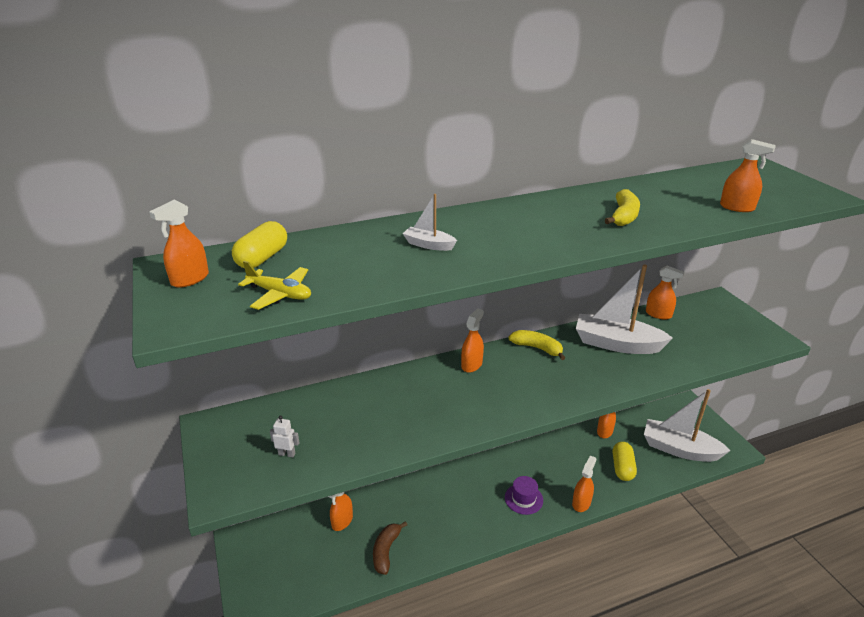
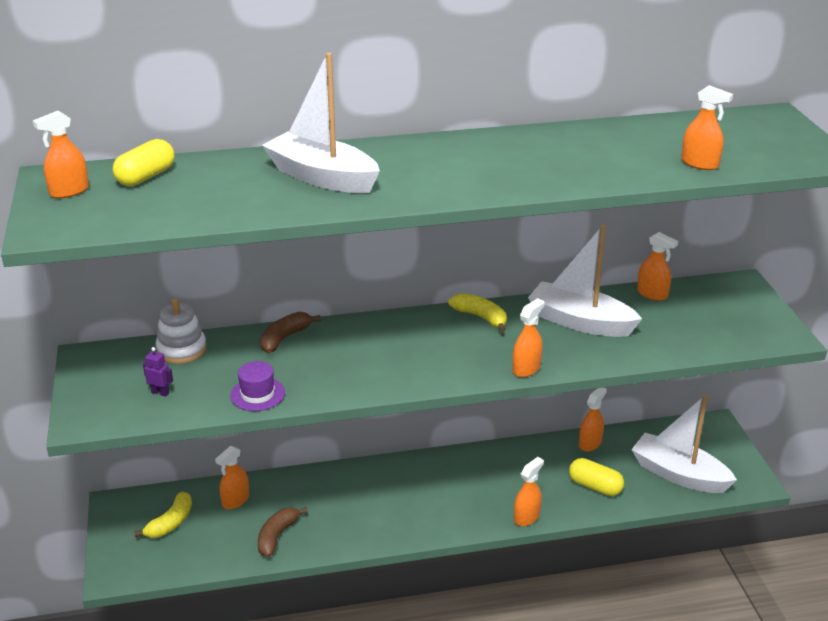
camera: 10 degrees right, 0 degrees up
yellow plane [238,261,311,310] -> none
white robot [270,416,300,457] -> purple robot [143,347,173,397]
white boat [403,194,457,251] -> white boat [262,53,380,193], size x2.18
orange spray bottle [461,308,484,373] -> orange spray bottle moved to [512,298,545,377]
purple hat [505,476,543,515] -> purple hat moved to [230,361,285,411]
yellow banana [605,189,640,226] -> yellow banana moved to [134,492,192,538]
yellow capsule [613,442,637,481] -> yellow capsule turned 75 degrees counterclockwise [569,458,624,496]
none -> white stacking toy [156,298,207,364]
none -> brown banana [260,312,321,353]

